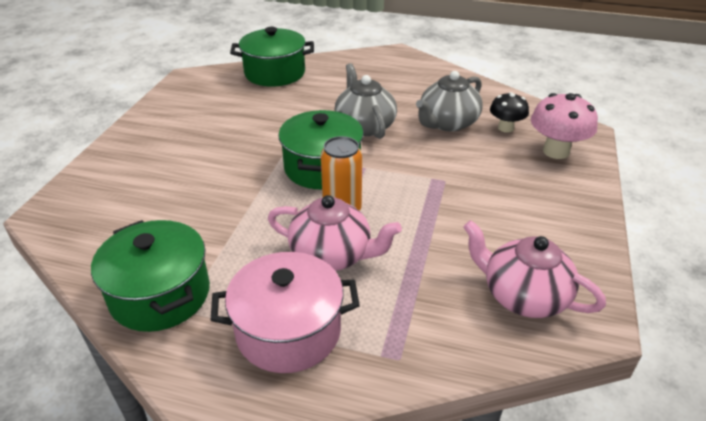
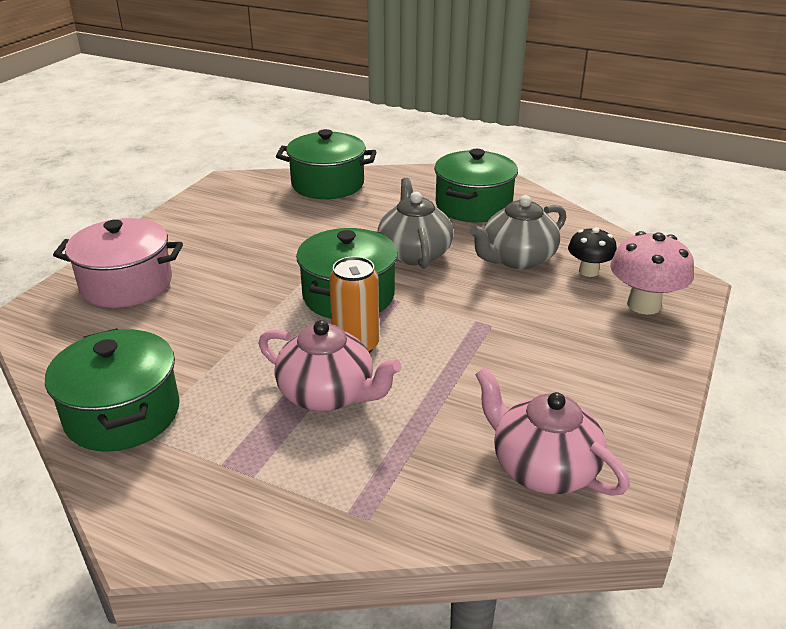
camera: 10 degrees right, 5 degrees down
pink pot [211,252,360,373] -> pink pot moved to [53,218,183,308]
none -> green pot [434,149,518,222]

